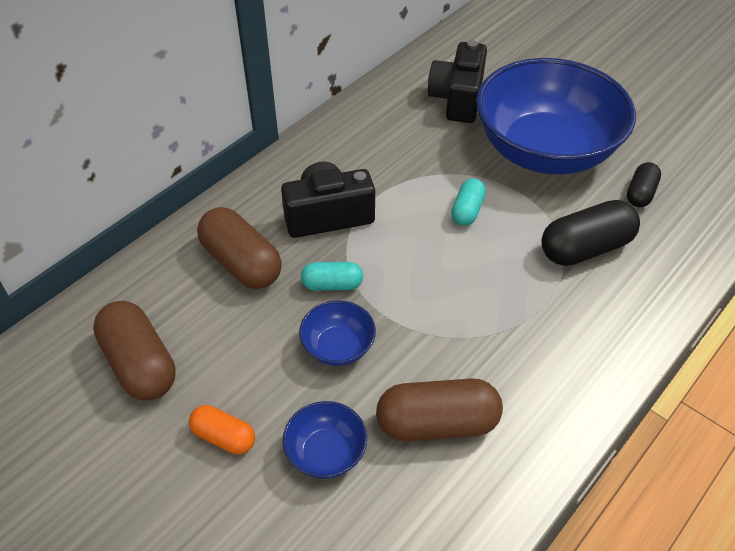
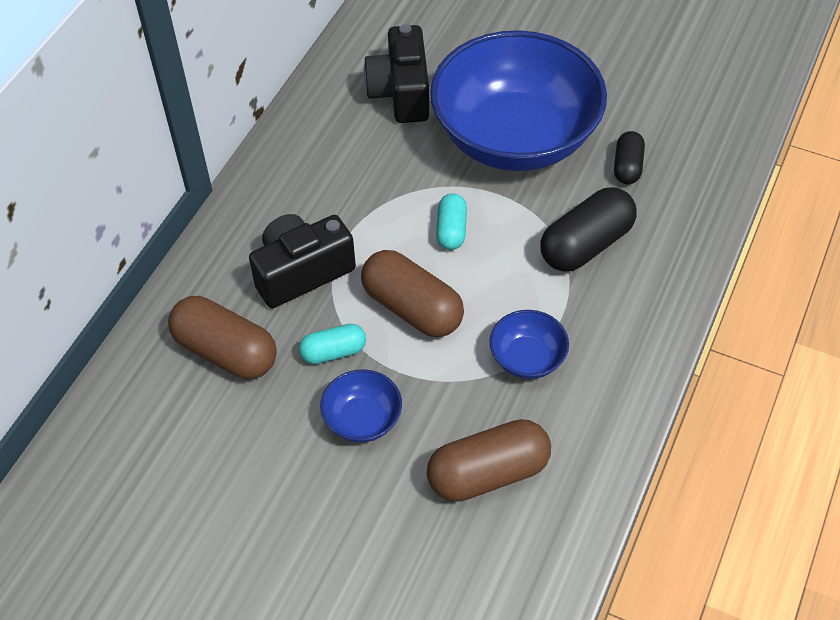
camera: 15 degrees left, 5 degrees up
brown capsule [93,301,176,400] -> brown capsule moved to [361,250,464,337]
orange capsule [189,405,255,454] -> none
blue bowl [283,401,367,479] -> blue bowl moved to [489,310,569,379]

